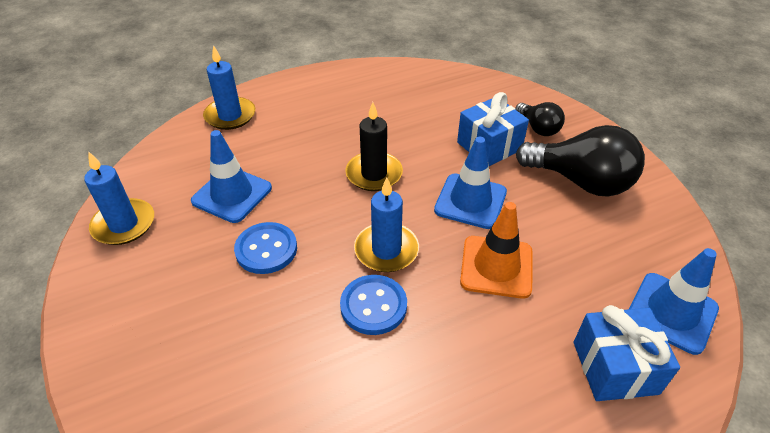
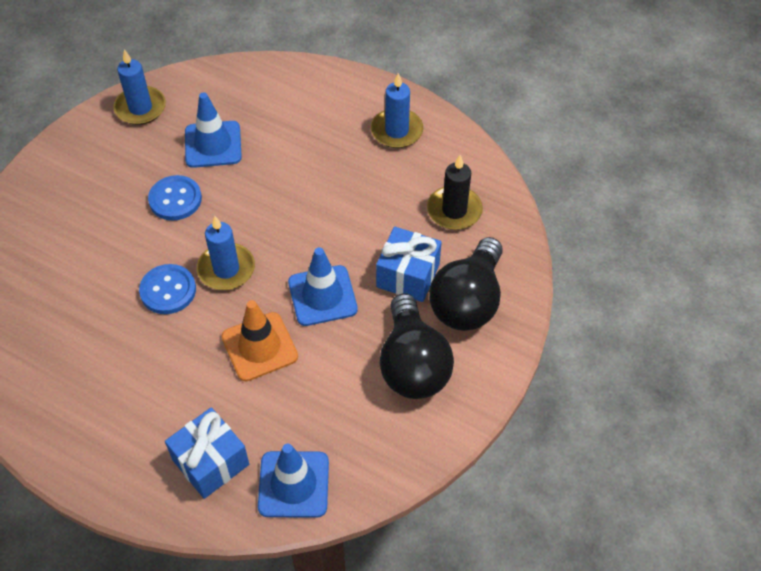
camera: 55 degrees right, 10 degrees up
blue candle [203,45,255,130] -> blue candle moved to [371,73,423,148]
black candle [345,102,403,191] -> black candle moved to [427,155,483,230]
black light bulb [515,102,565,136] -> black light bulb [429,237,502,331], size x1.86

